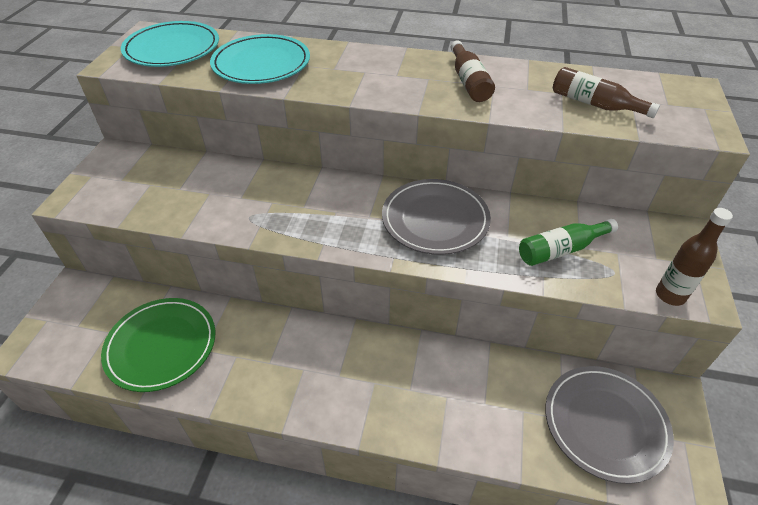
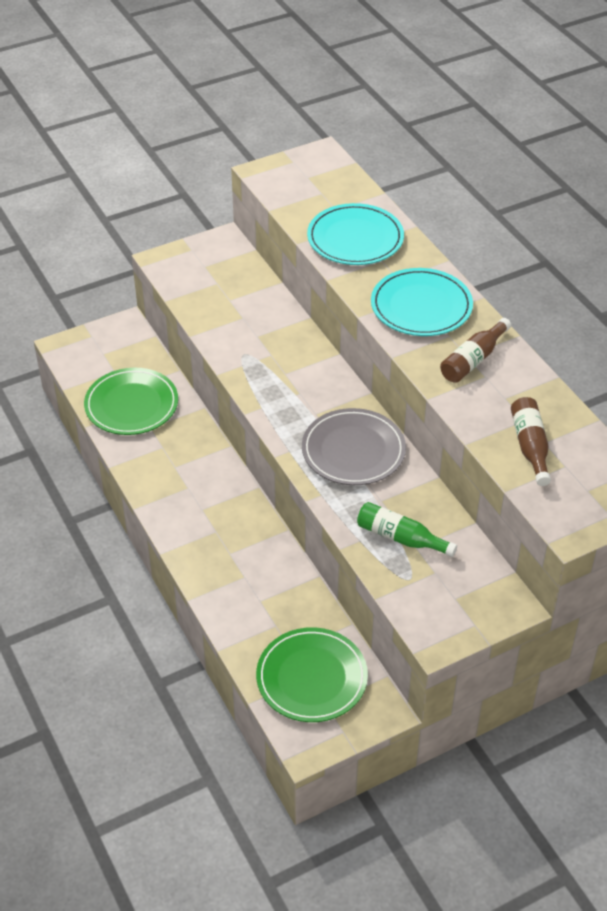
camera: 50 degrees right, 0 degrees up
turquoise plate [121,21,219,67] -> turquoise plate moved to [371,268,473,336]
grey plate [545,366,674,484] -> green plate [256,627,368,722]
brown bottle [656,208,733,306] -> none

